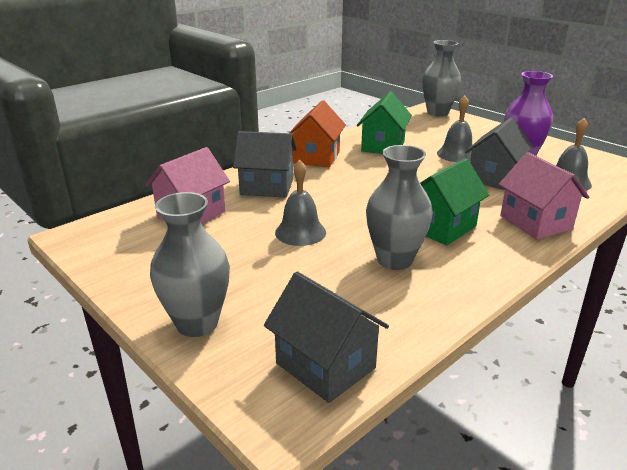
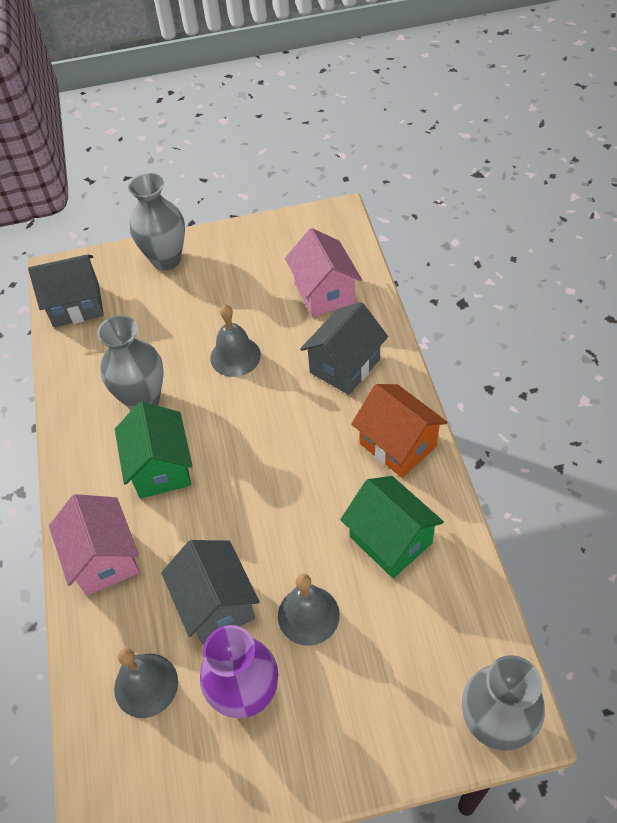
camera: 125 degrees right, 25 degrees up
pink house [499,152,589,239] -> pink house turned 60 degrees clockwise [49,494,140,596]

